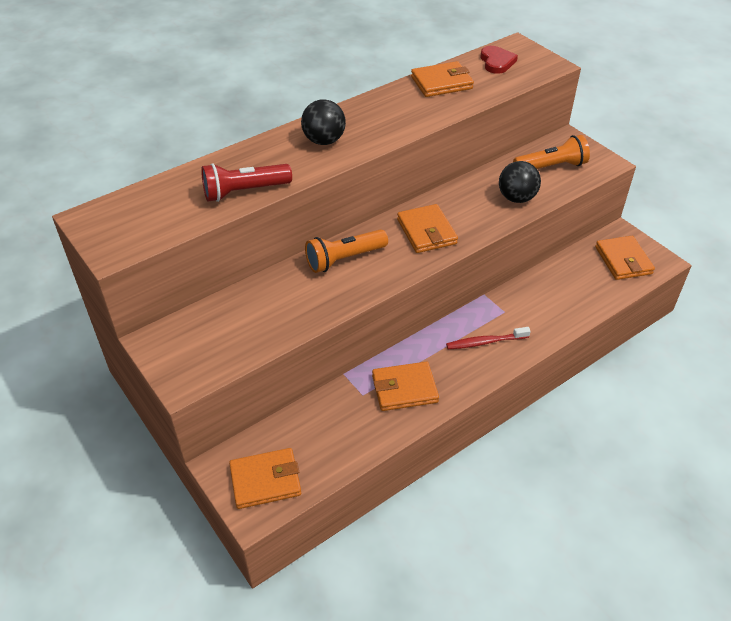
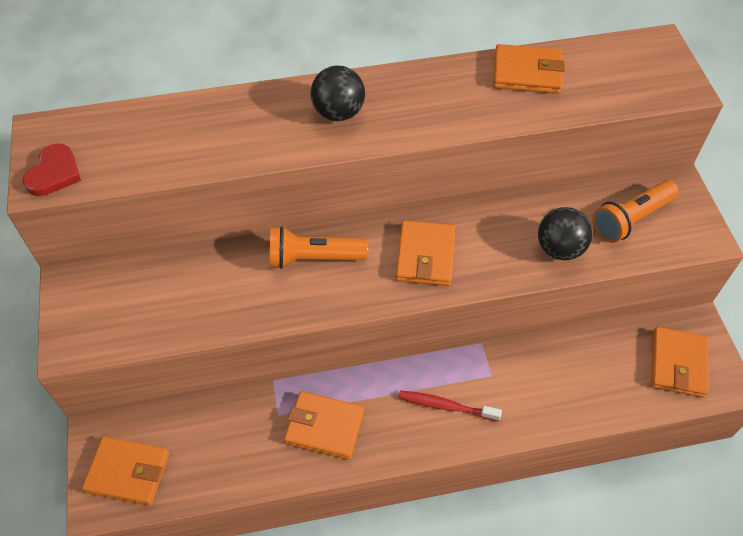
camera: 25 degrees right, 10 degrees up
red flashlight [201,163,292,202] -> none
red heart [481,46,518,74] -> red heart moved to [23,143,81,196]
orange flashlight [513,135,590,169] -> orange flashlight turned 135 degrees clockwise [592,180,679,243]

